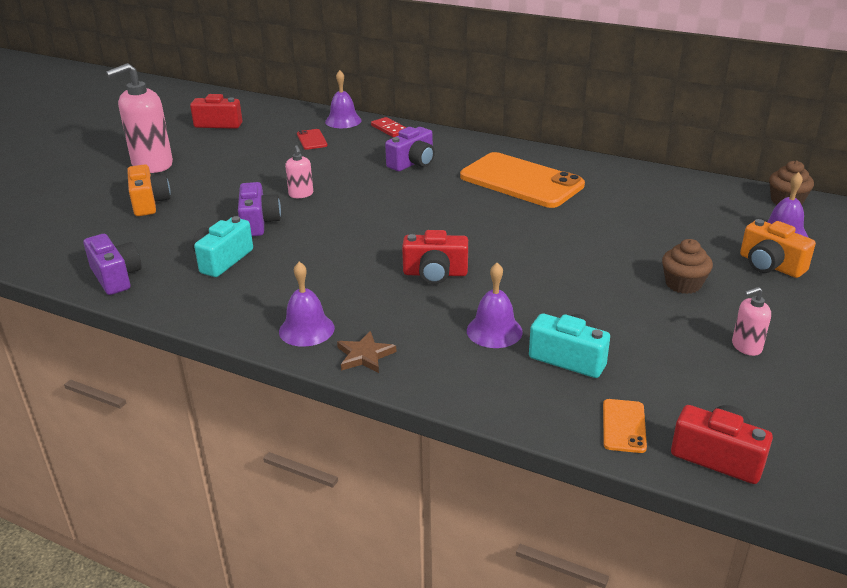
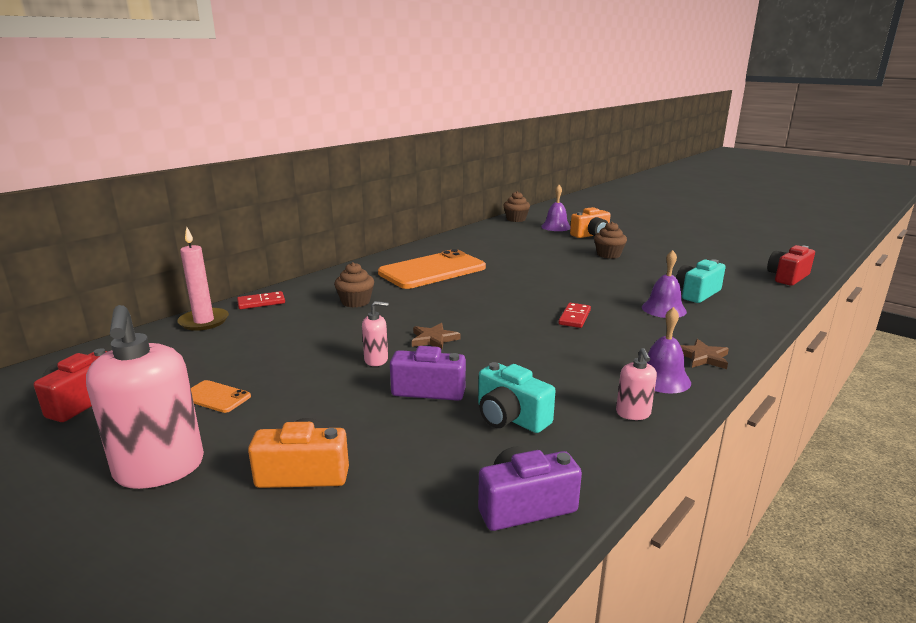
camera: 75 degrees left, 10 degrees down
red phone [297,129,328,150] -> none
purple bell [325,70,362,128] -> pink candle [177,227,229,331]
purple camera [385,127,435,171] -> brown cupcake [334,262,374,308]
red camera [402,230,468,284] -> red domino [559,303,591,328]
orange phone [603,399,647,453] -> orange phone moved to [191,380,251,413]
pink soap dispenser [732,287,771,356] -> pink soap dispenser moved to [616,348,657,420]
none -> brown star [412,323,460,349]

